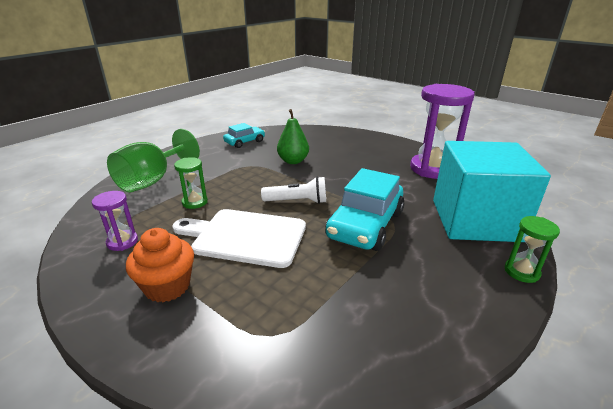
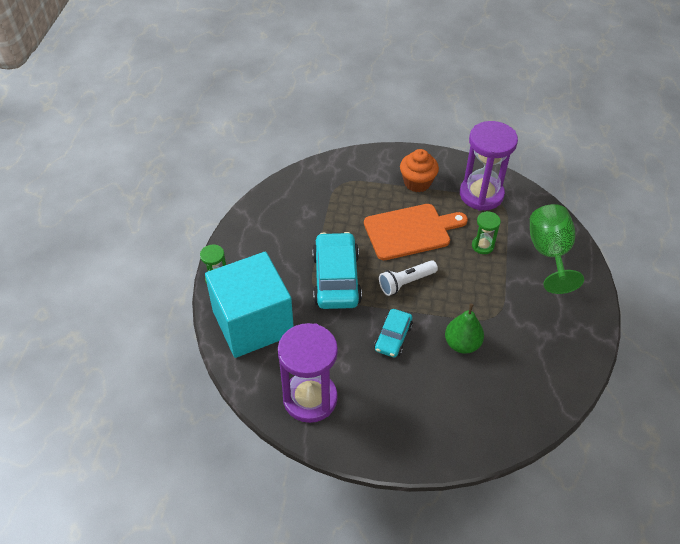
camera: 150 degrees right, 20 degrees up
purple hourglass [92,191,138,251] -> purple hourglass [460,121,518,211], size x2.09
white cutting board [172,209,306,268] -> orange cutting board [364,204,468,260]
turquoise car [223,123,265,148] -> turquoise car moved to [374,309,413,358]

